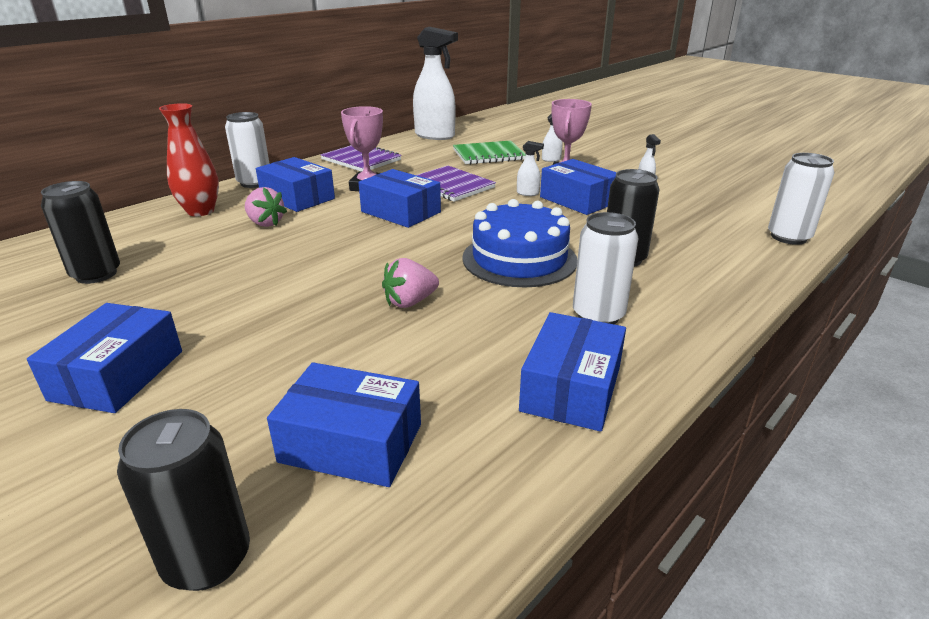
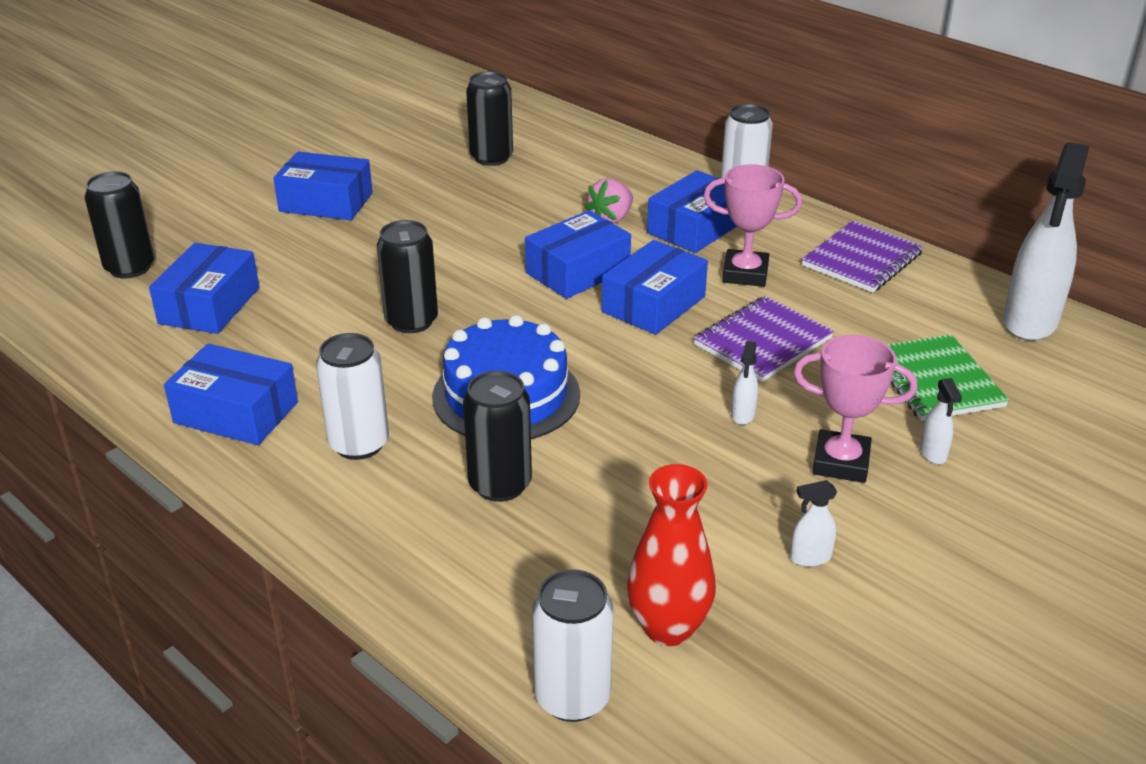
camera: 90 degrees right, 5 degrees up
red vase [159,103,219,216] -> red vase moved to [627,464,716,646]
pink strawberry [382,258,439,308] -> black can [377,220,438,333]
blue box [540,159,617,215] -> blue box moved to [525,210,631,299]

